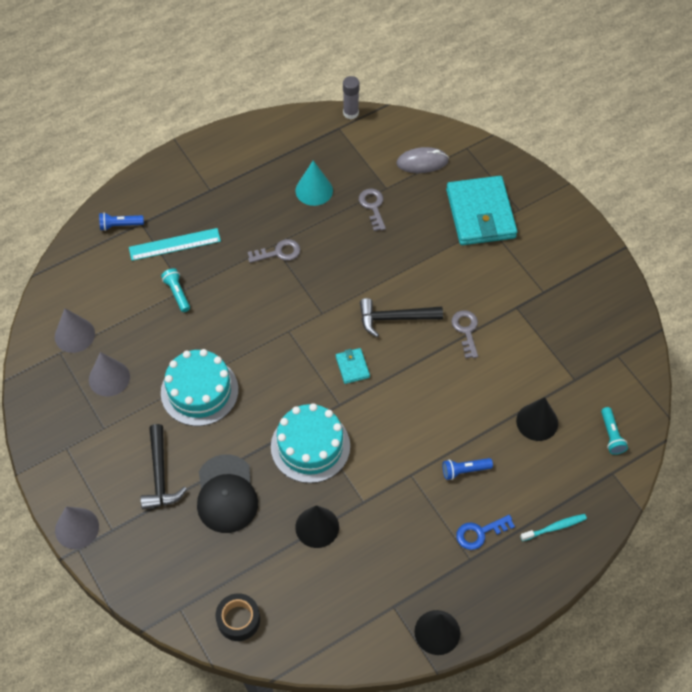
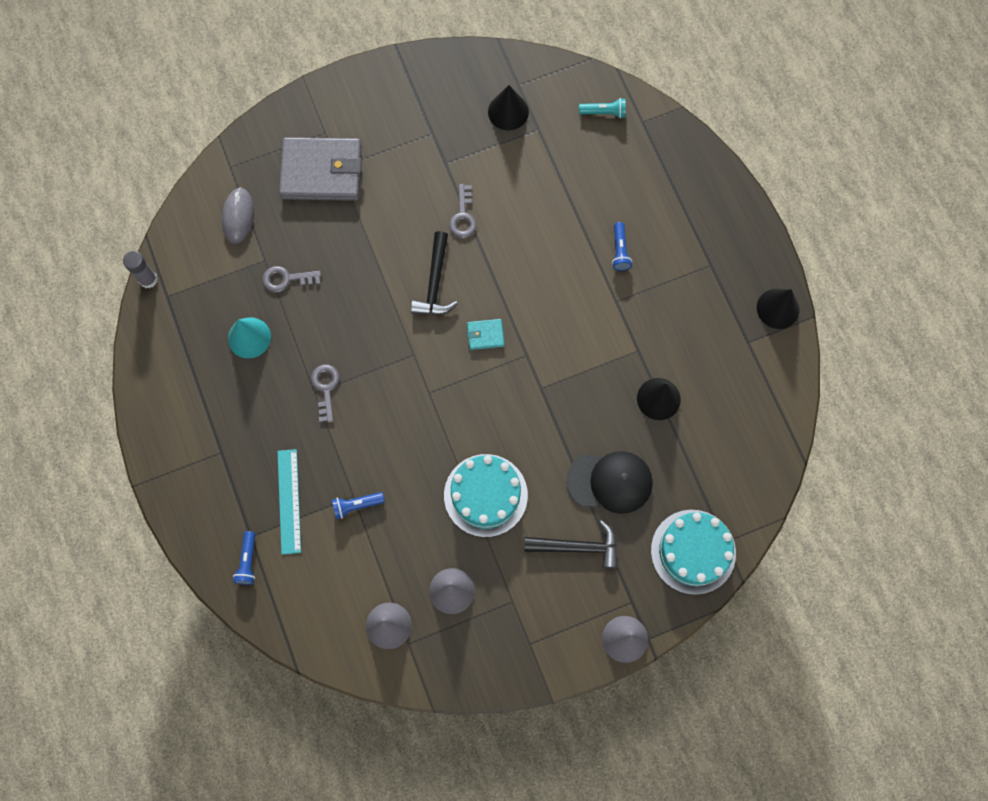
camera: 80 degrees left, 15 degrees up
turquoise flashlight [161,268,190,312] -> blue flashlight [332,492,385,519]
black tape [215,593,260,641] -> none
turquoise cake [271,403,350,483] -> turquoise cake moved to [651,510,736,595]
turquoise wallet [446,176,517,245] -> grey wallet [279,137,362,201]
grey key [451,310,478,358] -> grey key turned 90 degrees counterclockwise [449,184,477,238]
blue key [456,515,515,550] -> none
black cone [516,397,558,441] -> black cone moved to [488,85,529,131]
turquoise toothbrush [520,514,587,541] -> none

